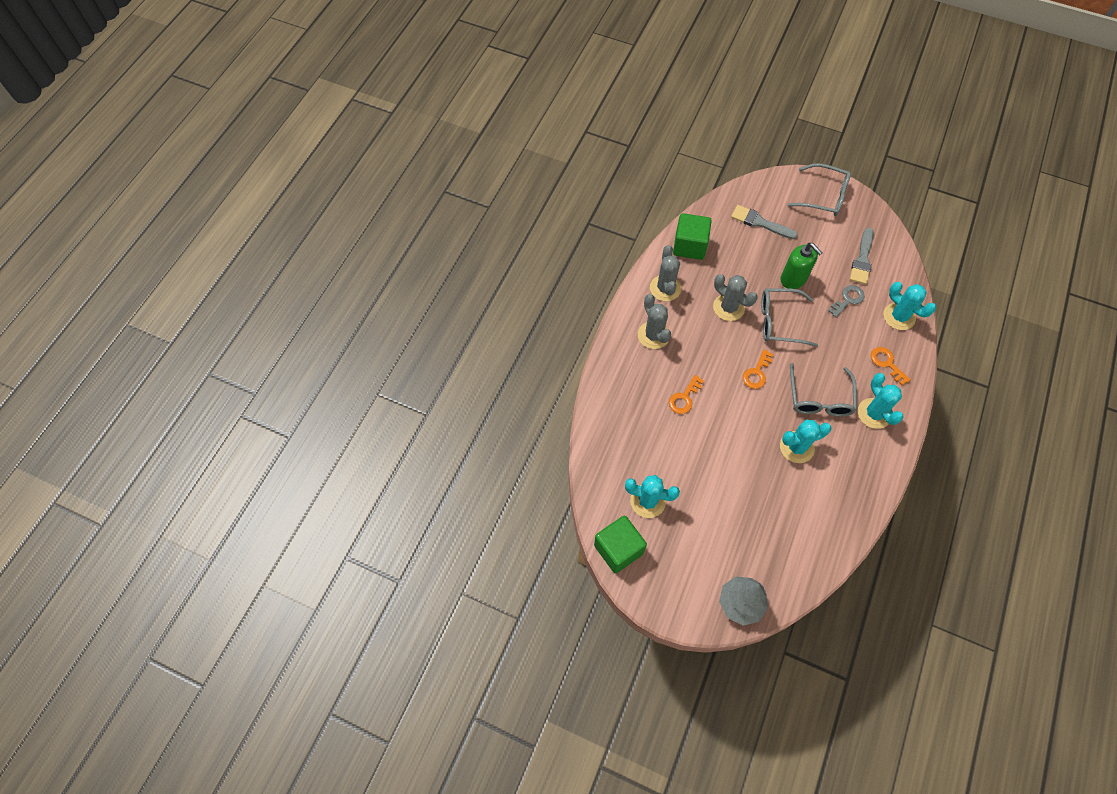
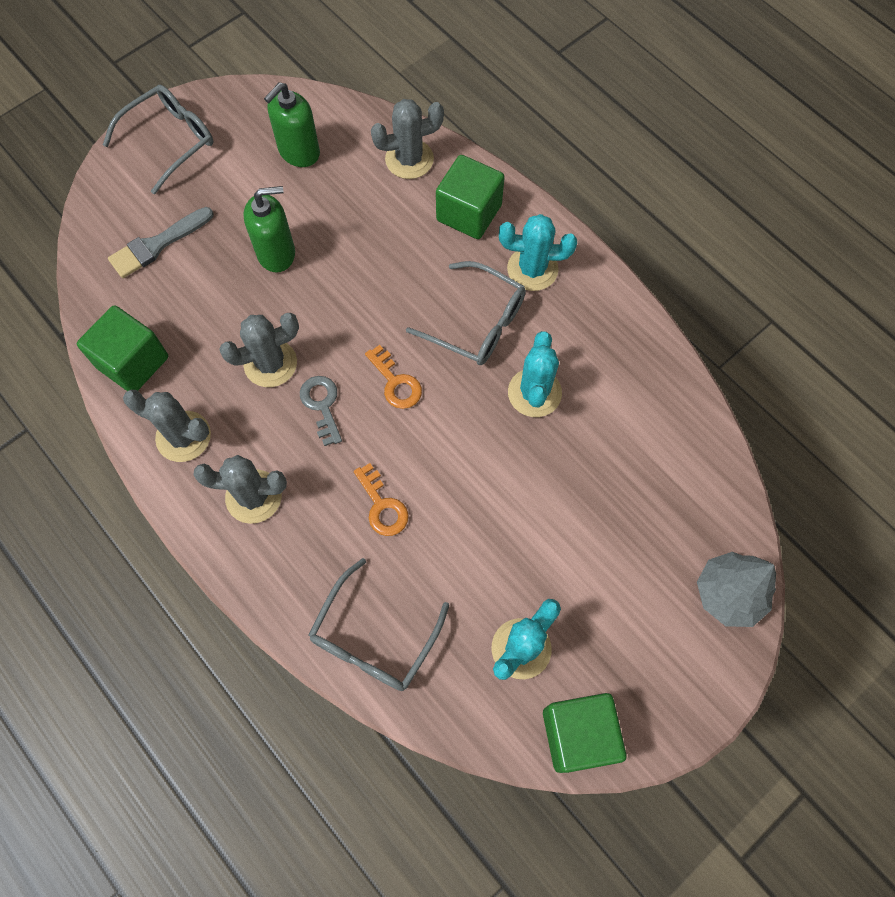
camera: 65 degrees left, 5 degrees up
grey glasses [761,288,818,347] -> grey glasses moved to [308,558,449,691]
grey key [828,285,865,317] -> grey key moved to [300,376,342,446]
grey brush [850,227,874,284] -> green soap dispenser [264,82,320,167]
orange key [871,347,911,385] -> green cube [436,155,505,239]
turquoise cactus [883,282,936,330] -> grey cactus [371,99,444,179]

